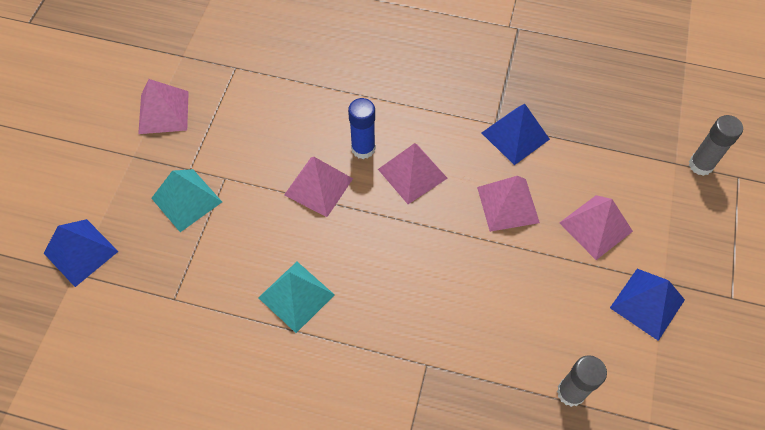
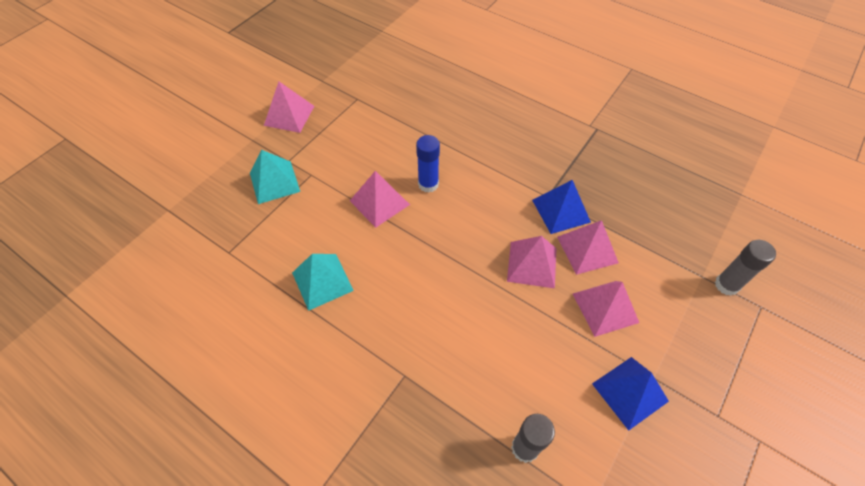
camera: 20 degrees right, 5 degrees down
blue pyramid [44,219,119,287] -> none
pink pyramid [378,143,448,204] -> pink pyramid moved to [557,220,619,275]

